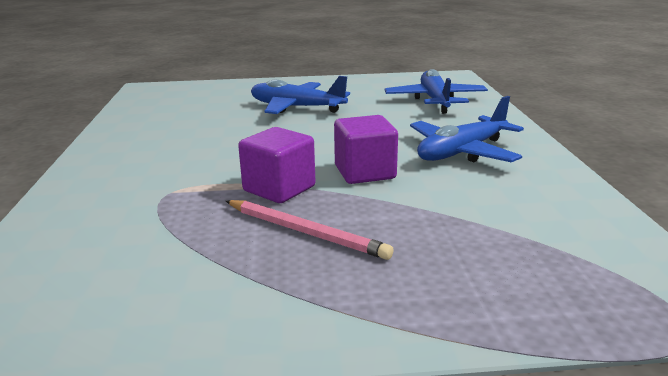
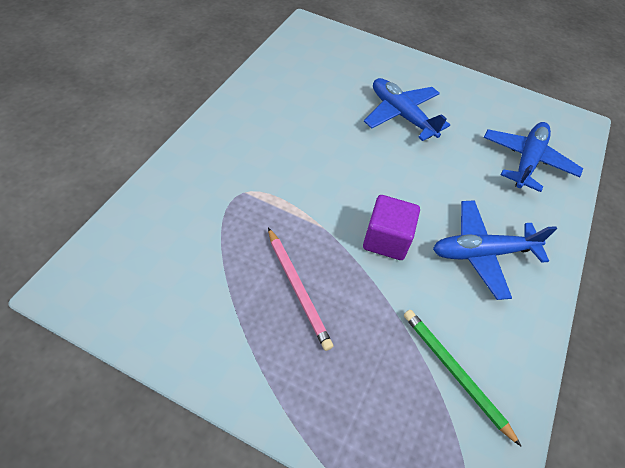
camera: 25 degrees right, 30 degrees up
purple cube [238,127,316,203] -> none
none -> green pencil [404,310,522,447]

